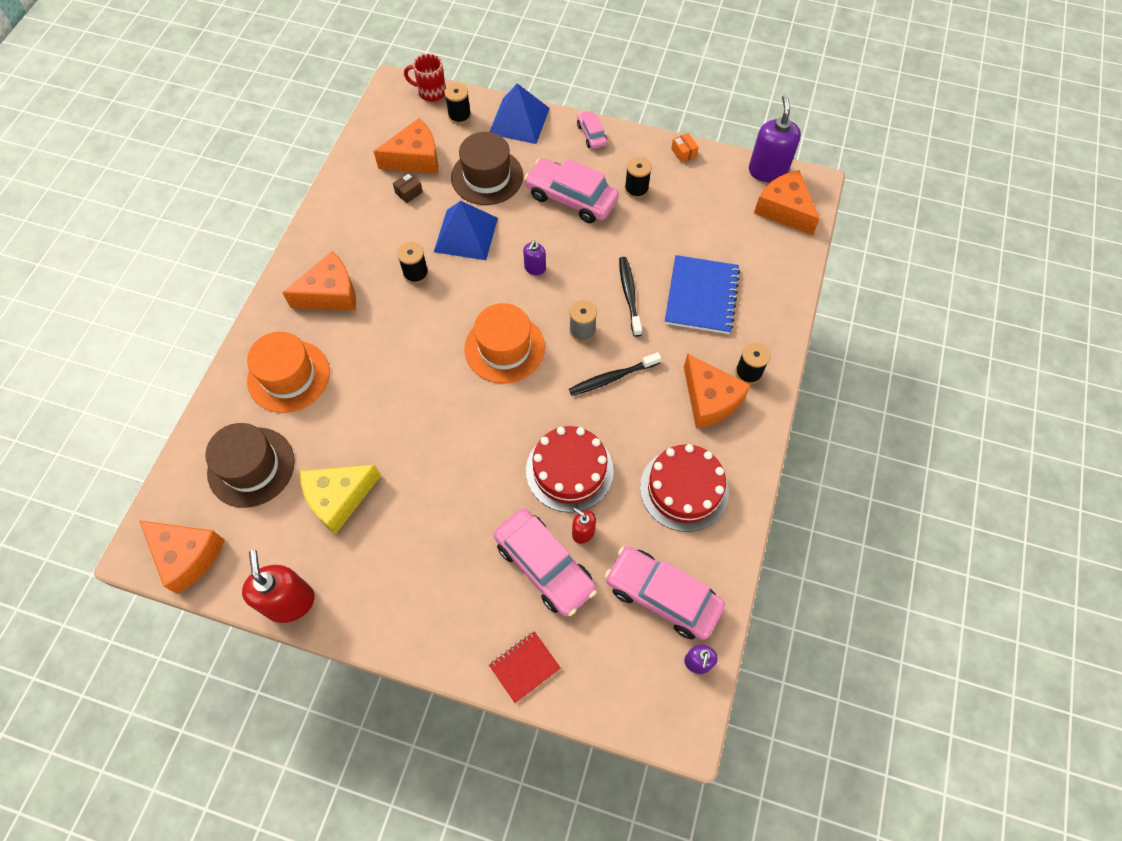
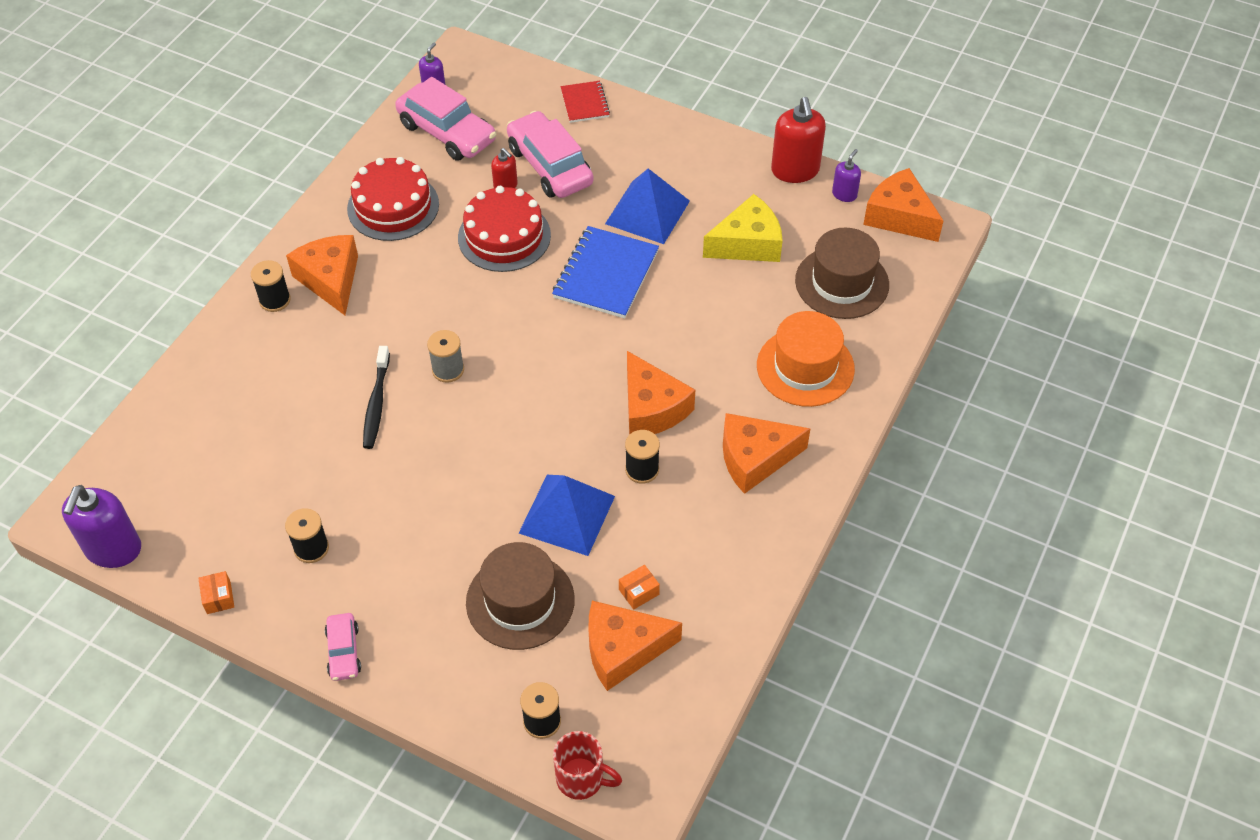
camera: 170 degrees left, 10 degrees down
brown box [393,172,423,203] -> orange box [619,565,660,610]
orange hat [464,303,545,384] -> none
blue pyramid [489,83,550,144] -> blue pyramid moved to [605,168,690,244]
red notebook [489,631,561,703] -> red notebook turned 75 degrees counterclockwise [560,81,610,123]
purple soap dispenser [523,240,546,275] -> purple soap dispenser moved to [832,149,861,202]
pink car [524,158,619,223] -> none
black toothbrush [569,352,661,396] -> none
blue notebook [665,255,740,334] -> blue notebook moved to [552,226,659,319]
orange cheese [754,170,820,235] -> orange cheese moved to [627,351,695,435]

